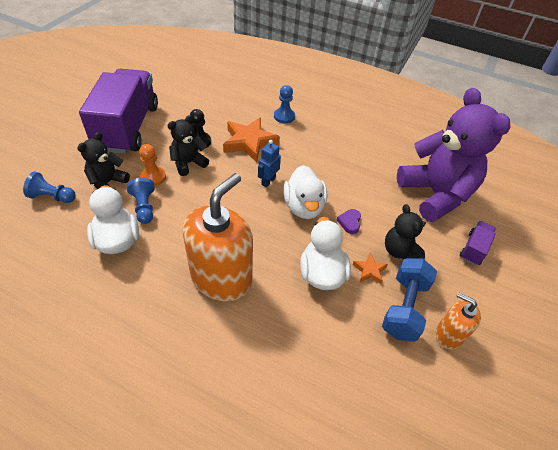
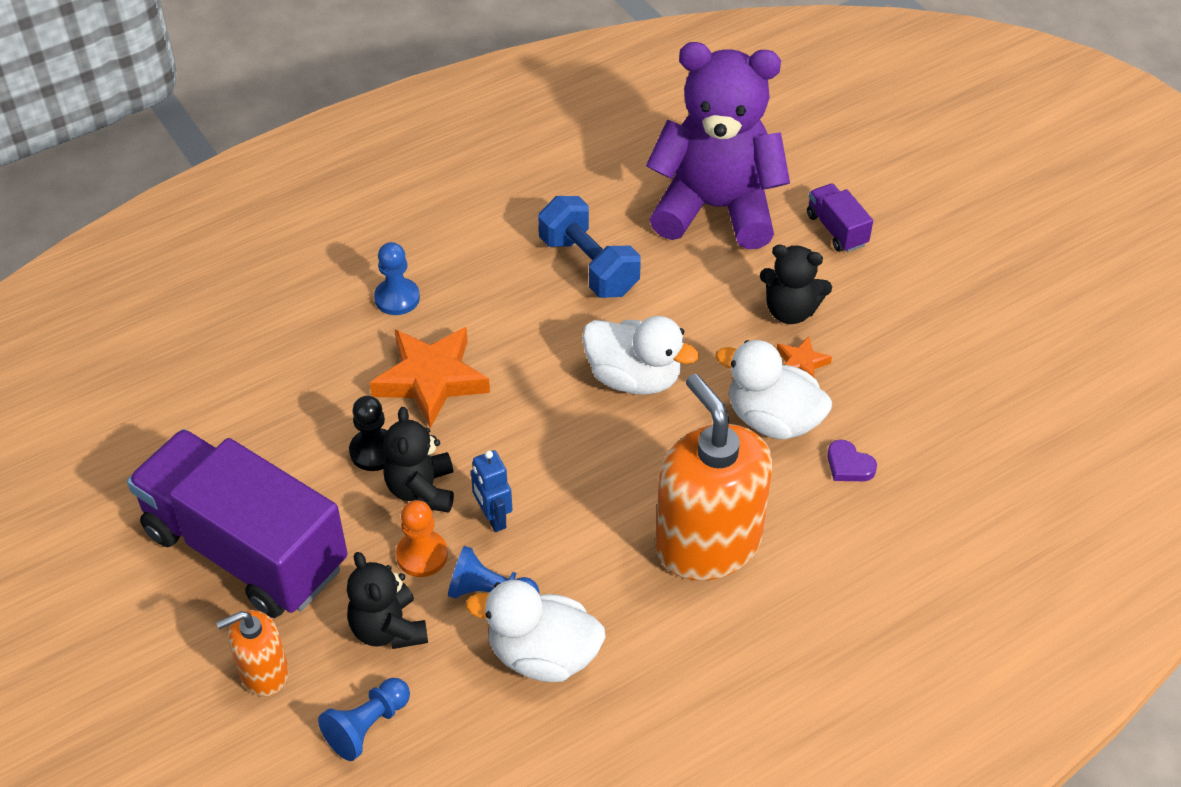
camera: 55 degrees left, 0 degrees up
blue robot [258,140,281,187] -> blue robot moved to [471,450,513,532]
purple heart [337,209,361,234] -> purple heart moved to [827,439,877,481]
blue dumbbell [382,258,437,342] -> blue dumbbell moved to [538,196,641,298]
orange soap dispenser [436,292,481,349] -> orange soap dispenser moved to [216,610,289,696]

